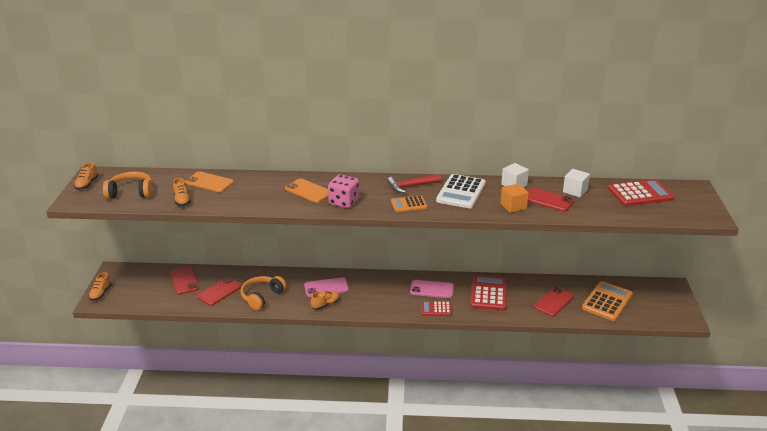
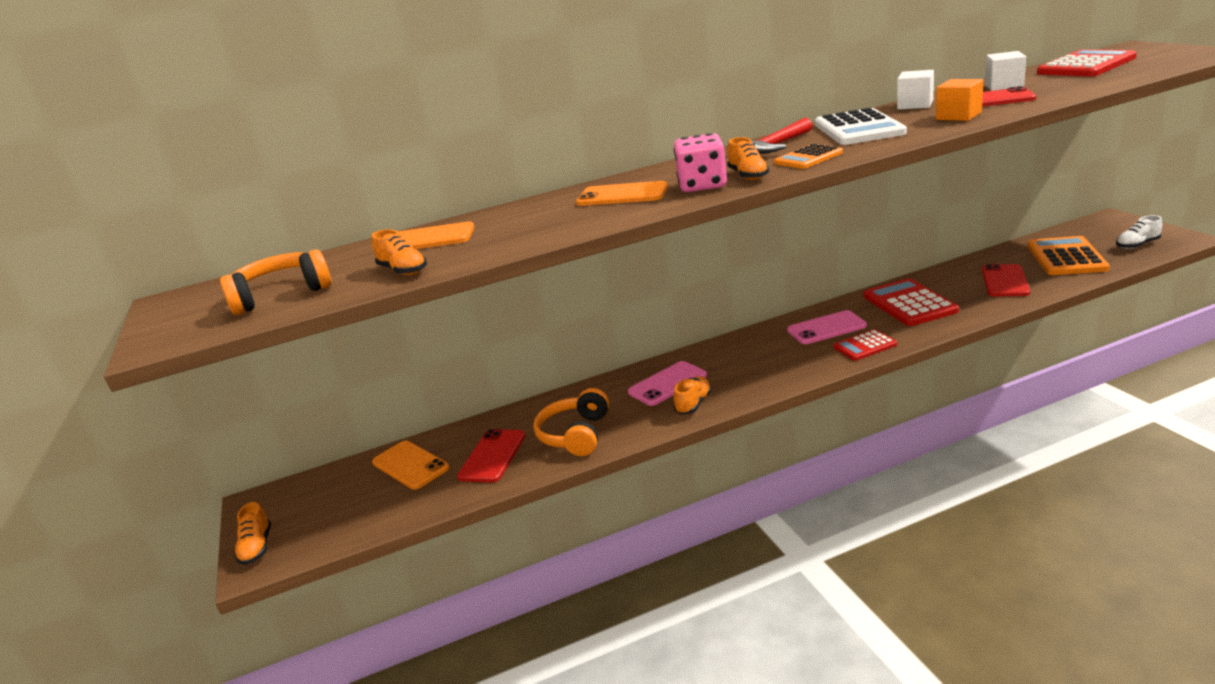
camera: 20 degrees left, 5 degrees down
orange shoe [74,162,98,190] -> orange shoe moved to [727,137,769,180]
red phone [170,266,199,294] -> orange phone [372,441,449,489]
none -> white shoe [1116,215,1162,249]

